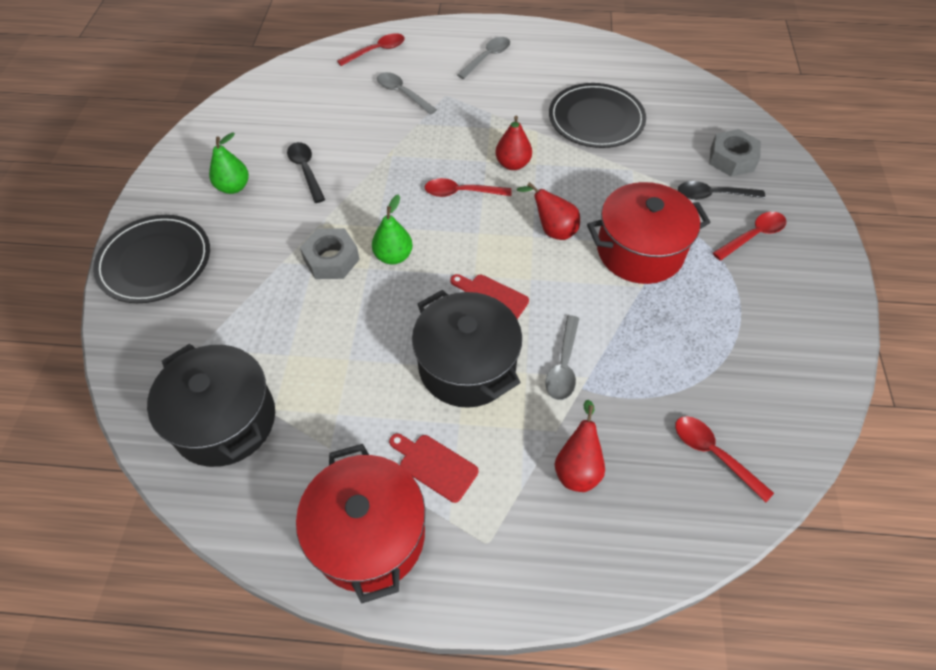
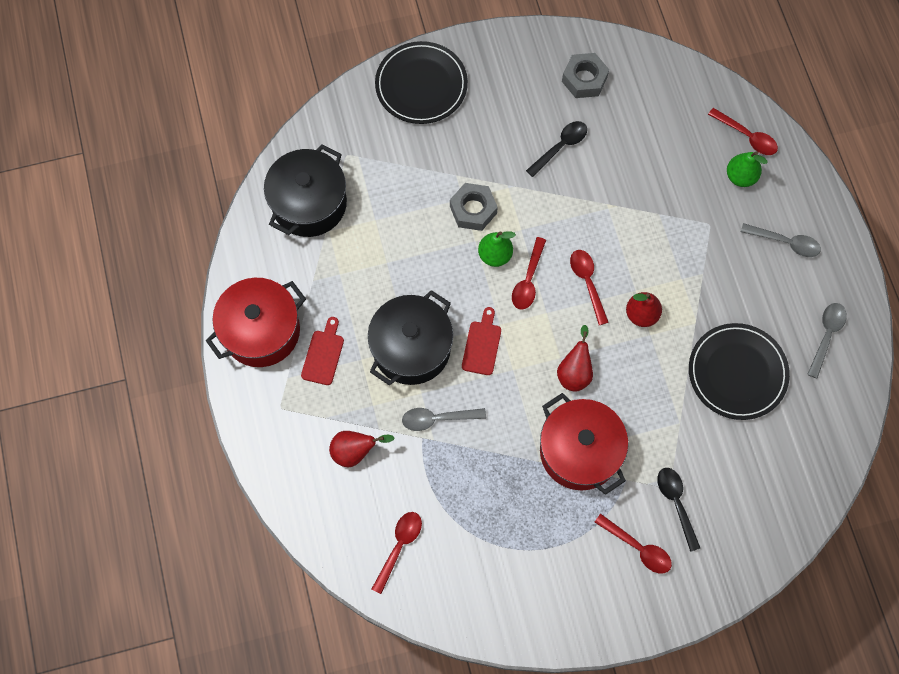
camera: 70 degrees right, 15 degrees up
green pear [209,132,249,194] -> green pear moved to [727,151,768,187]
grey spoon [377,72,437,115] -> grey spoon moved to [807,303,847,378]
grey nut [709,129,761,177] -> grey nut moved to [562,53,609,98]
none -> red spoon [512,237,546,310]

